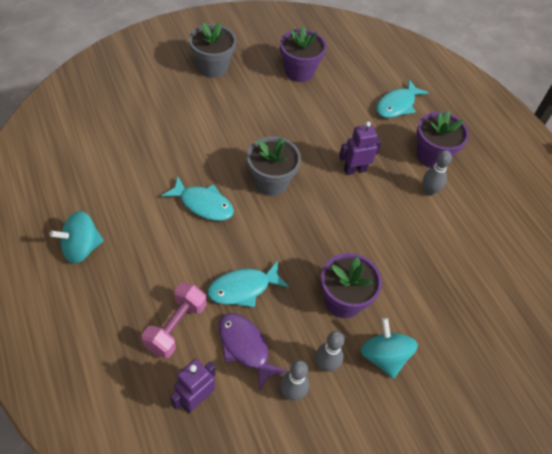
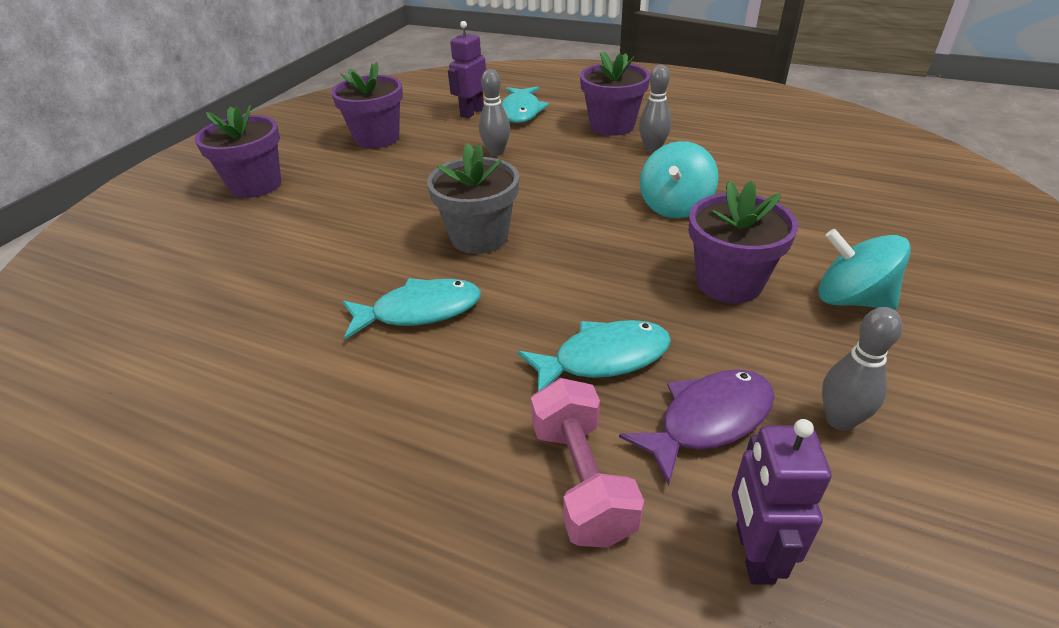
camera: 35 degrees left, 15 degrees down
turquoise spinning top [50,211,104,264] -> turquoise spinning top moved to [640,141,719,218]
grey flower pot [189,22,236,78] -> purple flower pot [195,105,281,198]
turquoise fish [207,261,289,308] -> turquoise fish turned 135 degrees counterclockwise [518,320,671,391]
purple fish [219,313,287,391] -> purple fish turned 135 degrees clockwise [619,369,775,486]
grey bowling pin [315,331,344,372] -> grey bowling pin moved to [479,69,510,156]
purple robot [339,121,381,175] -> purple robot moved to [448,21,486,118]

